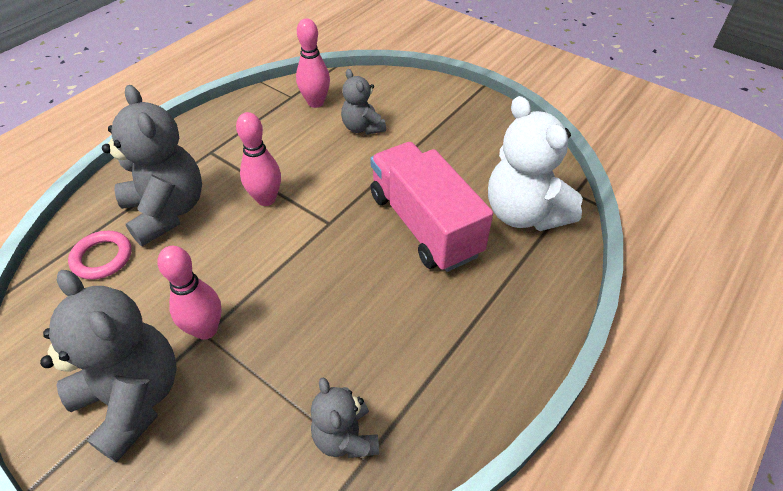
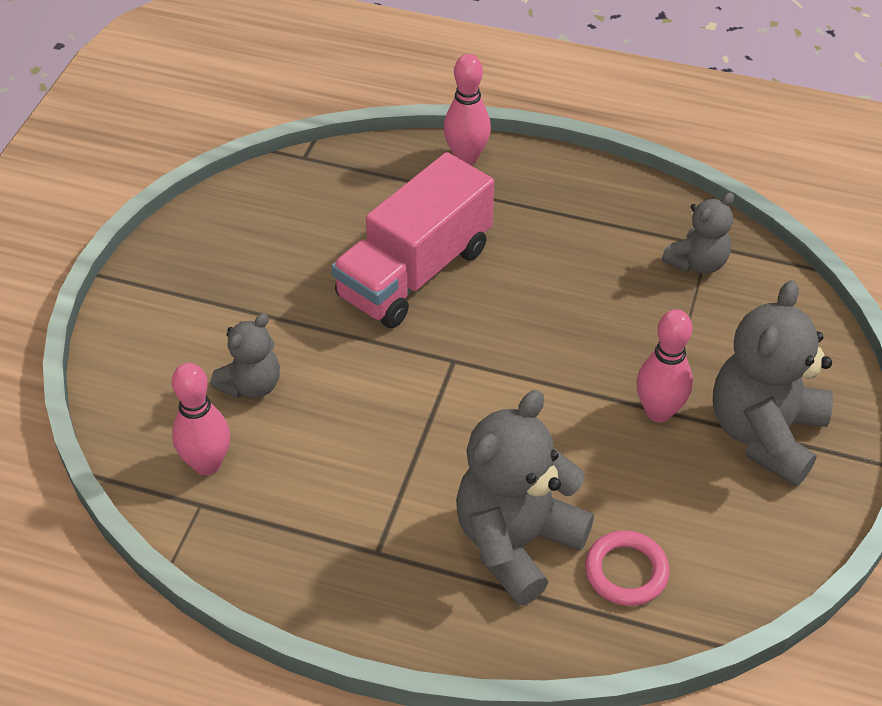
camera: 110 degrees left, 0 degrees up
pink bowling pin [236,112,281,206] -> pink bowling pin moved to [444,54,491,165]
white teddy bear [488,96,583,231] -> none

